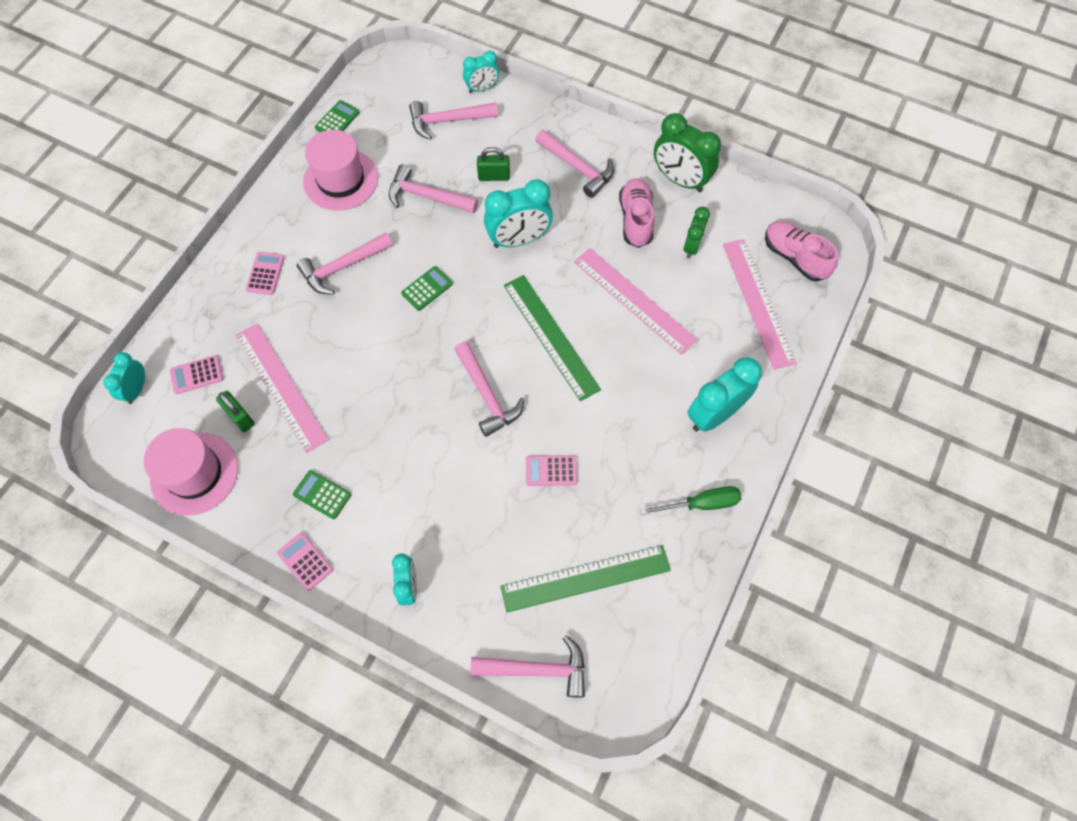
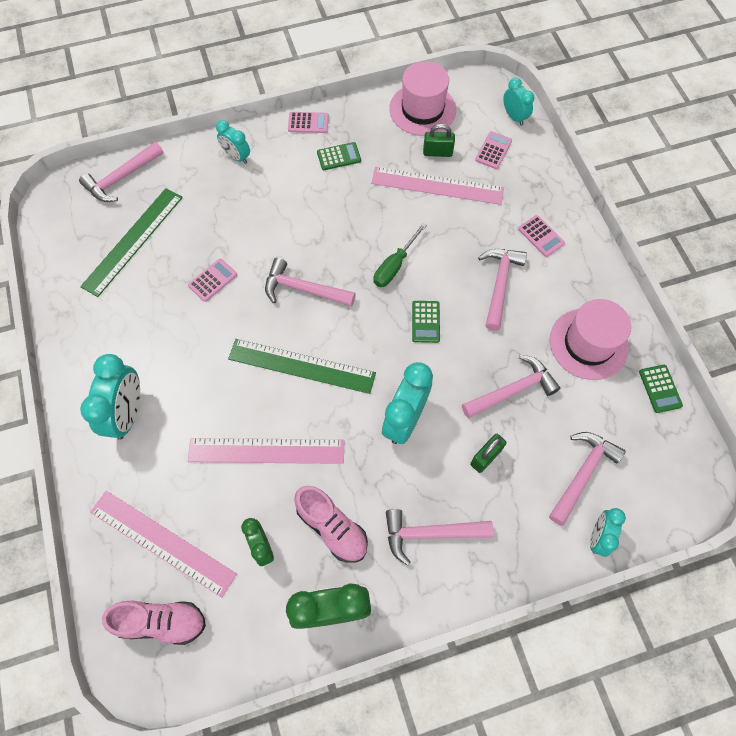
camera: 135 degrees right, 0 degrees up
green screwdriver [640,486,741,515] -> green screwdriver moved to [374,223,427,287]

